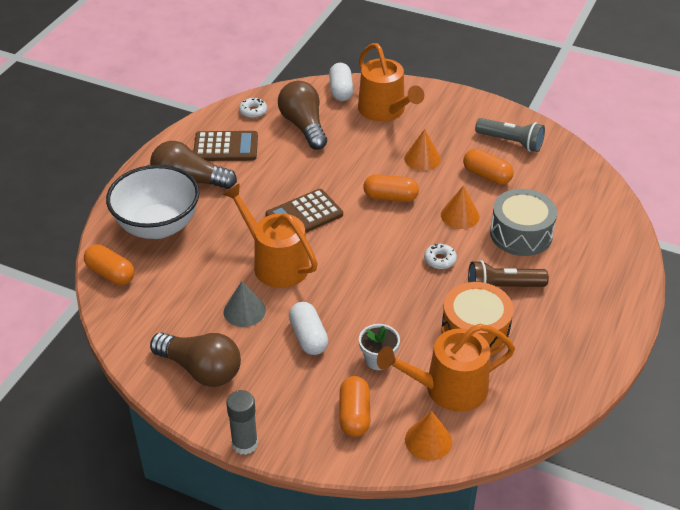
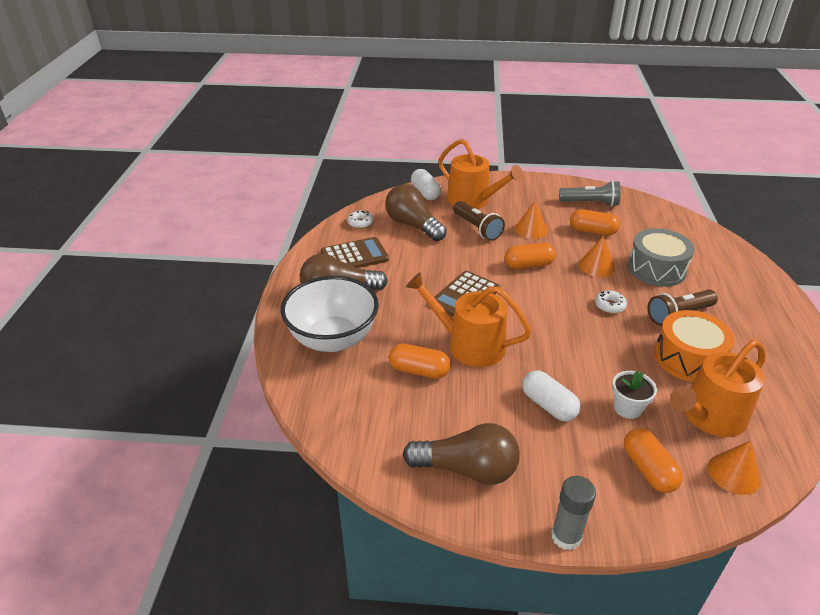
camera: 20 degrees left, 5 degrees down
orange capsule [84,244,134,285] -> orange capsule moved to [389,343,451,379]
grey cone [224,281,266,327] -> none
none -> brown flashlight [453,201,505,241]

